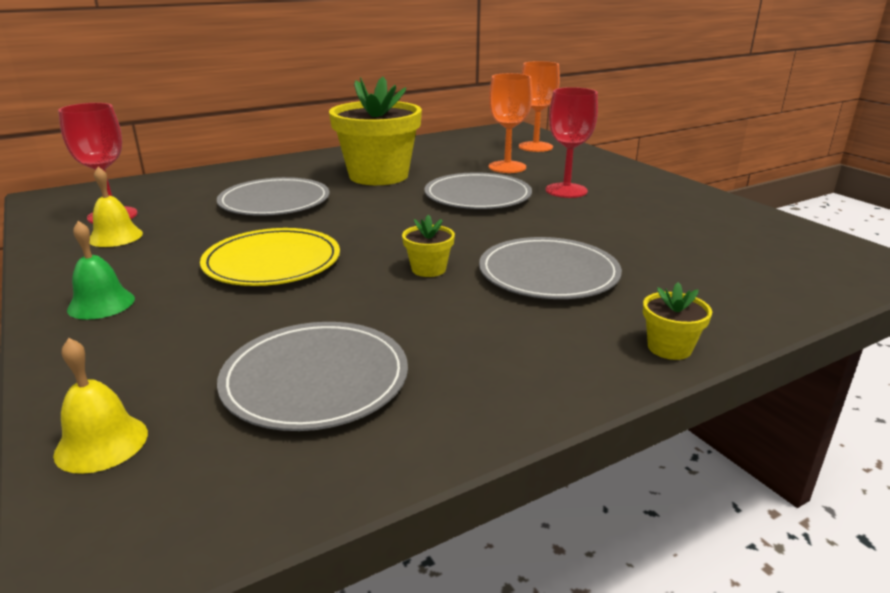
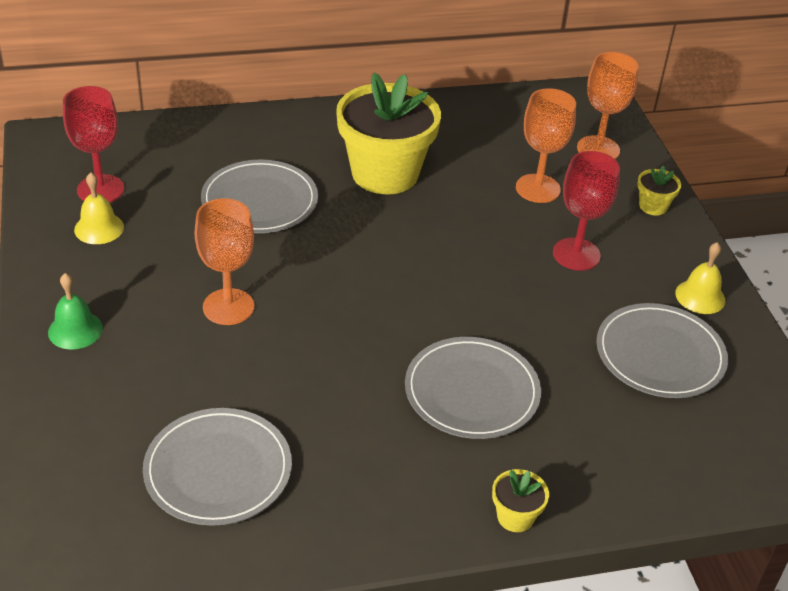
camera: 15 degrees right, 15 degrees up
yellow bell [53,338,148,474] -> yellow bell moved to [675,242,725,314]
yellow plate [200,228,340,286] -> orange goblet [195,198,254,325]
yellow flower pot [402,215,455,277] -> yellow flower pot moved to [637,166,681,216]
grey plate [424,172,532,209] -> grey plate moved to [597,303,728,398]

